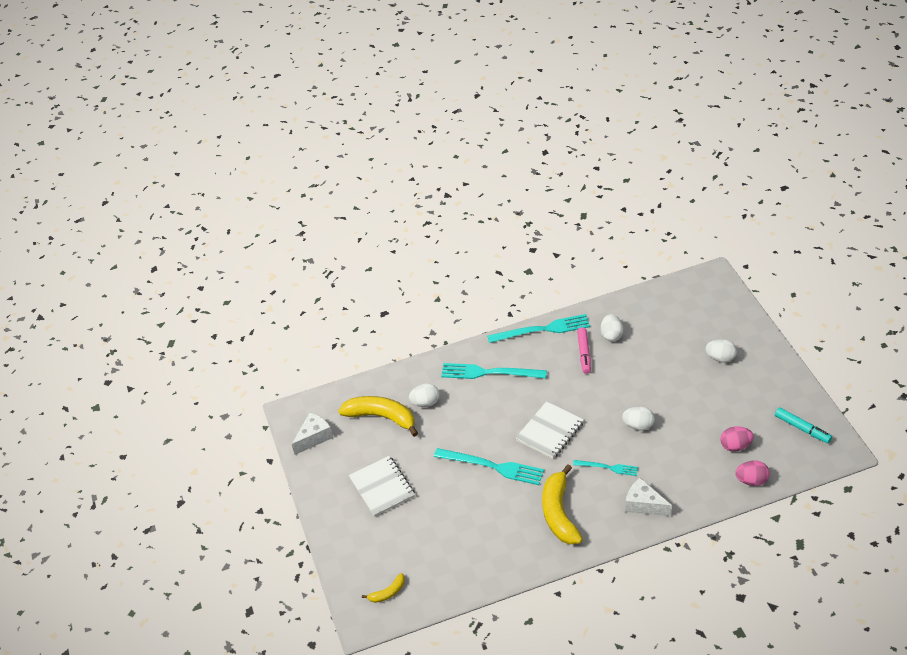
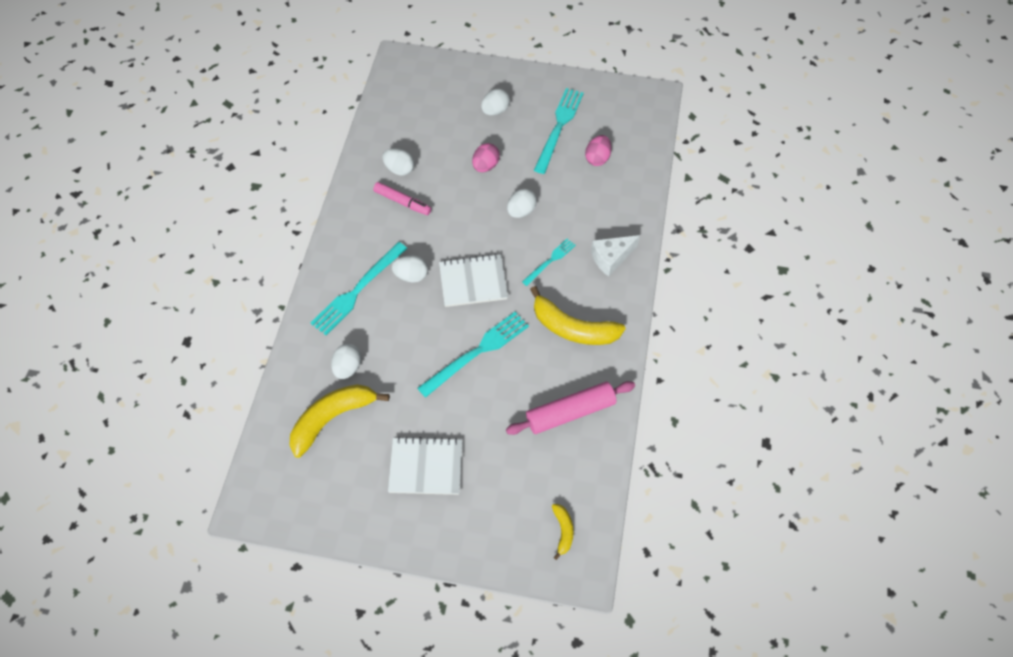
camera: 65 degrees left, 15 degrees up
white cheese [292,413,333,455] -> none
turquoise fork [487,314,590,343] -> turquoise fork moved to [534,88,584,174]
white notebook [516,401,584,459] -> white notebook turned 75 degrees counterclockwise [439,254,508,307]
pink egg [735,461,770,486] -> pink egg moved to [472,143,500,172]
turquoise marker [775,407,832,443] -> none
none -> white egg [392,255,428,282]
none -> pink rolling pin [506,381,635,435]

